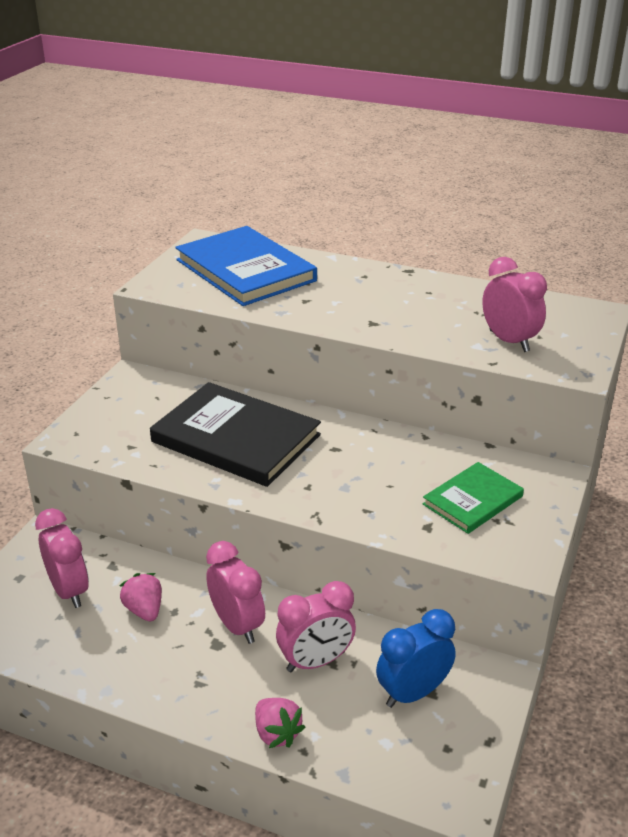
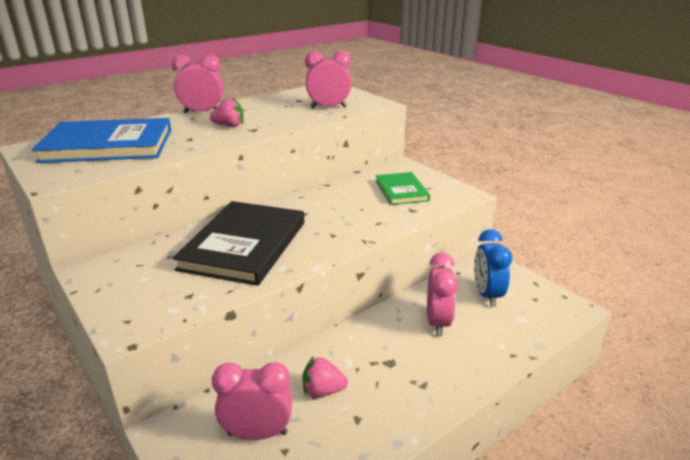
camera: 60 degrees left, 5 degrees down
black book [150,382,321,487] -> black book turned 45 degrees counterclockwise [172,201,304,286]
pink clock [206,541,265,644] -> pink clock moved to [171,54,224,113]
pink strawberry [255,698,305,748] -> pink strawberry moved to [210,97,243,127]

